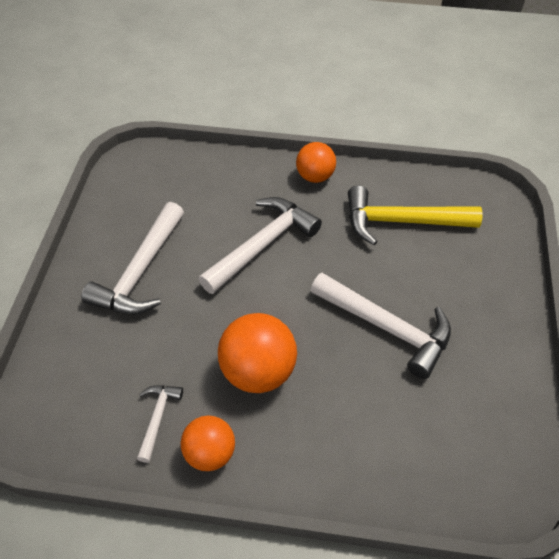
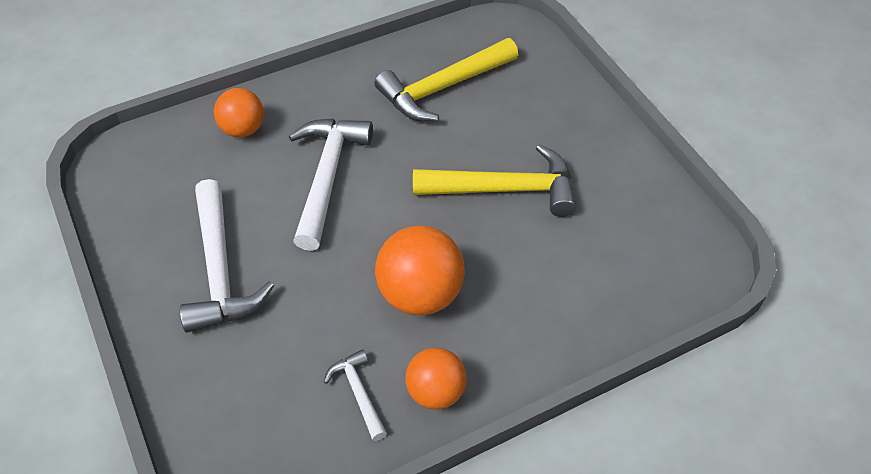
camera: 35 degrees left, 0 degrees up
orange ball [296,142,336,183] -> orange ball moved to [214,88,264,137]
white hammer [311,273,451,379] -> yellow hammer [413,144,576,217]

